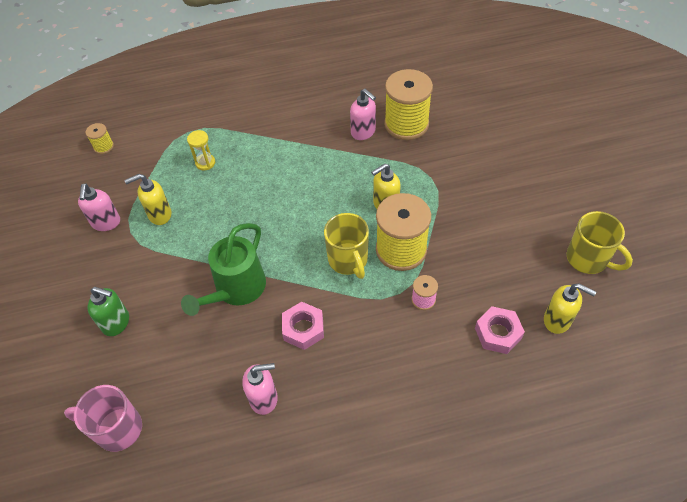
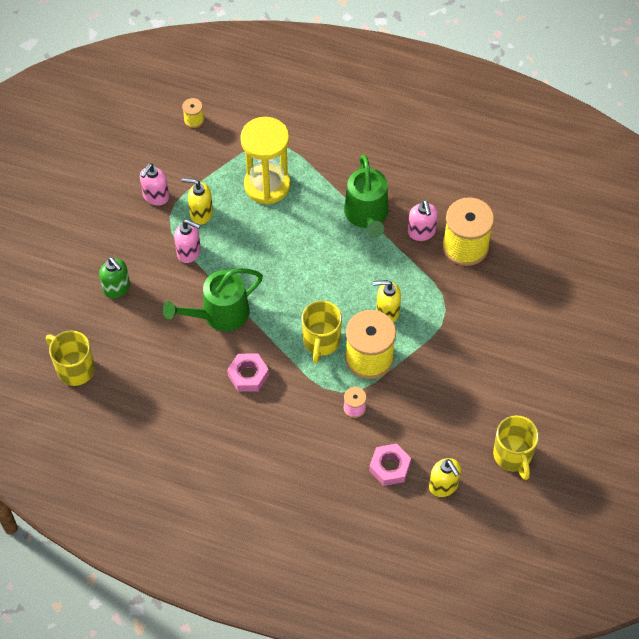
camera: 30 degrees right, 5 degrees up
pink mug [64,385,142,452] -> yellow mug [46,331,95,386]
yellow hourglass [187,130,215,170] -> yellow hourglass [240,117,291,205], size x2.32
pink soap dispenser [242,363,278,415] -> pink soap dispenser moved to [174,219,201,263]
none -> green watering can [344,155,388,238]

